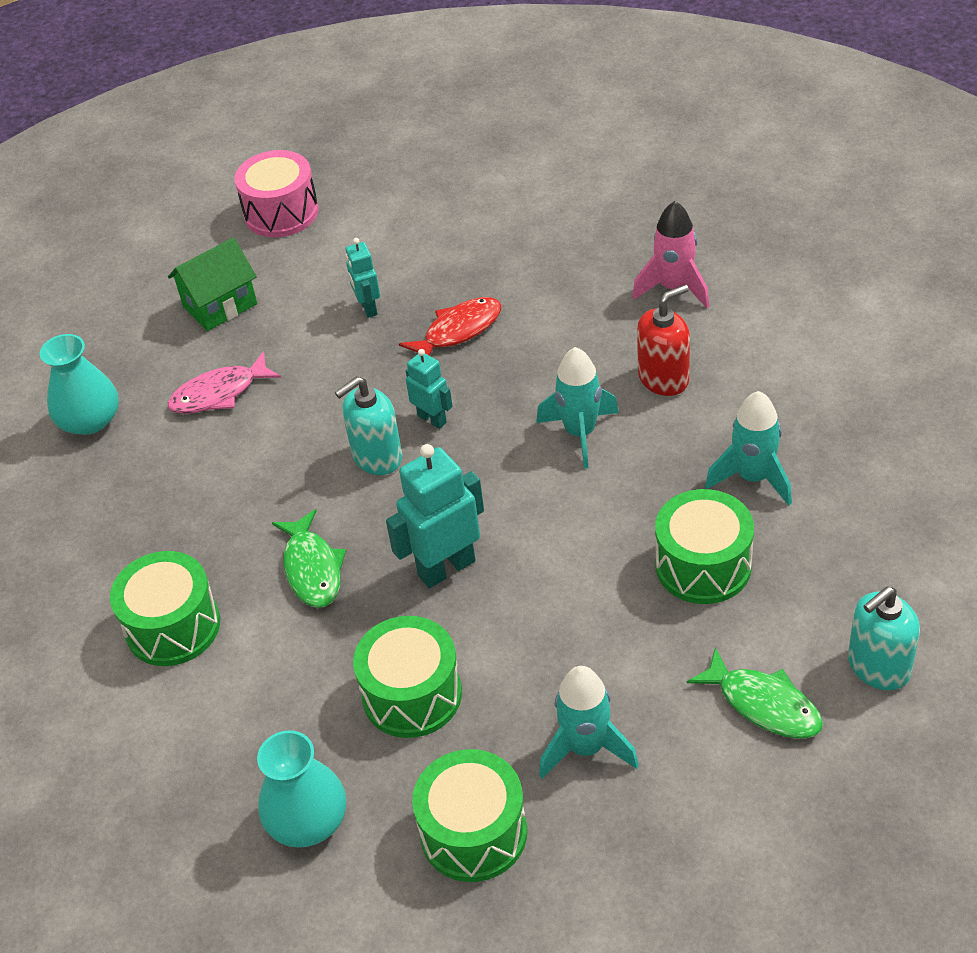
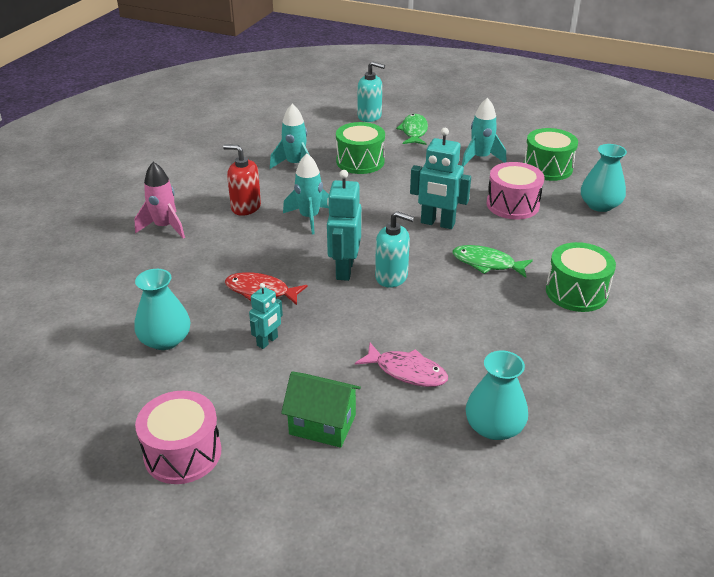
camera: 130 degrees left, 10 degrees down
green fish [272,509,346,608] -> green fish turned 105 degrees counterclockwise [452,245,533,278]
green drum [353,616,462,738] -> pink drum [487,162,544,220]
turquoise robot [406,349,453,429] -> turquoise robot [327,170,361,281], size x1.73
none -> turquoise vase [134,269,190,350]

